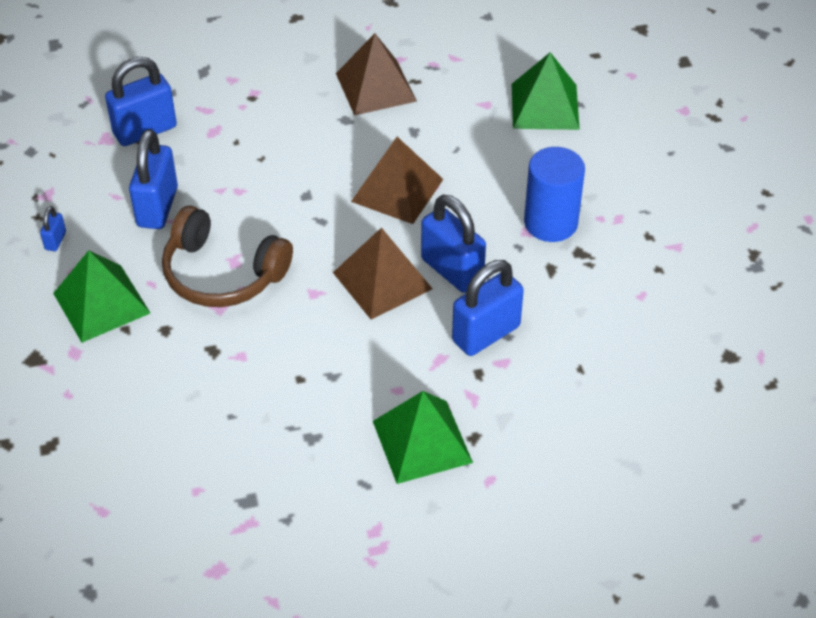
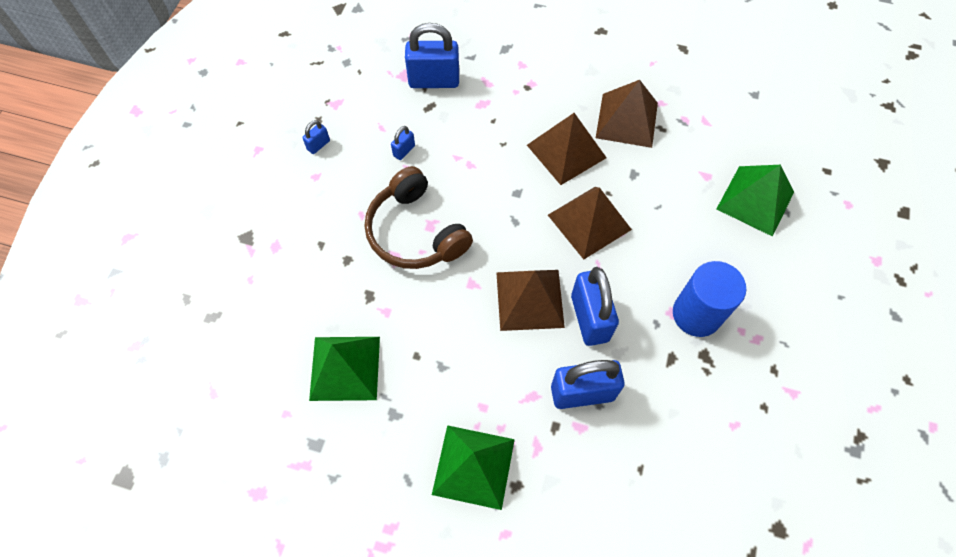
camera: 30 degrees right, 15 degrees up
green pyramid [53,250,150,343] -> green pyramid moved to [309,337,380,401]
blue padlock [129,129,178,229] -> blue padlock [391,126,415,160], size x0.46
none -> brown pyramid [527,113,607,185]

